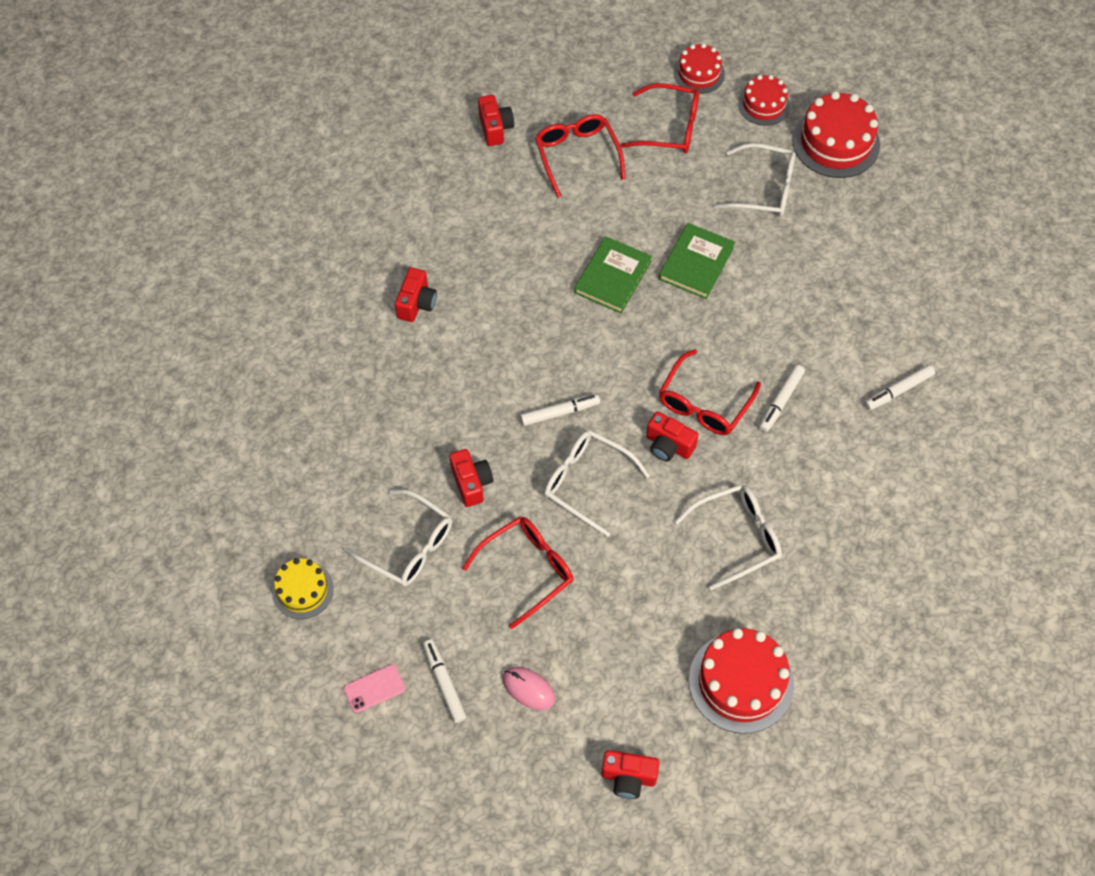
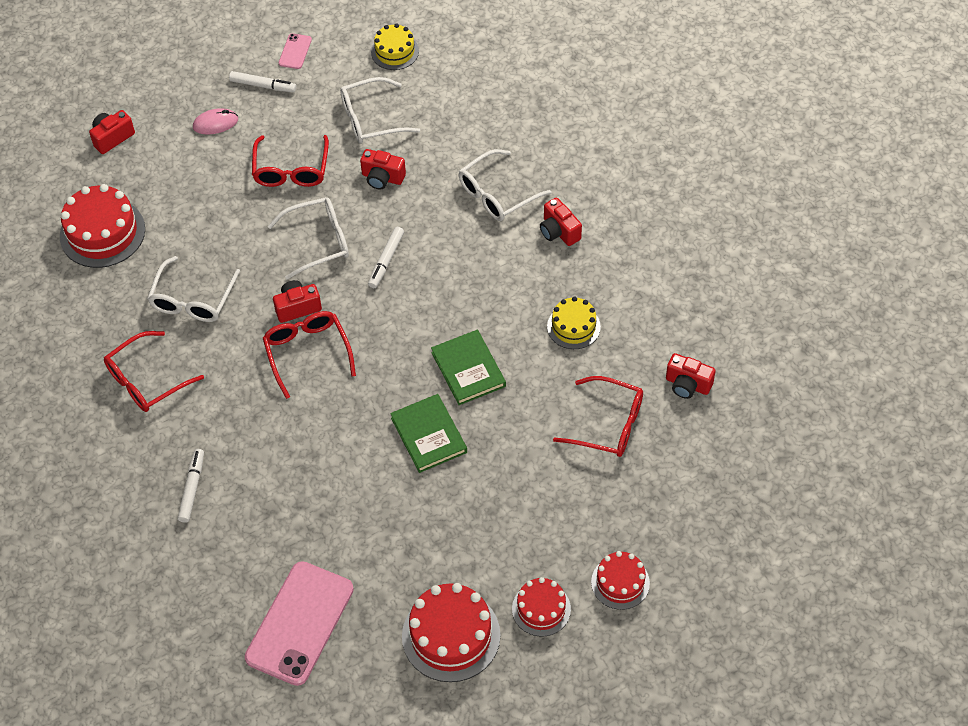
camera: 130 degrees right, 5 degrees down
red glasses [621,83,699,153] -> red glasses moved to [104,331,204,412]
white glasses [714,143,796,216] -> white glasses moved to [459,149,551,221]
white marker [759,365,805,432] -> none
none -> pink phone [245,561,354,686]
none -> yellow cake [547,297,601,349]

